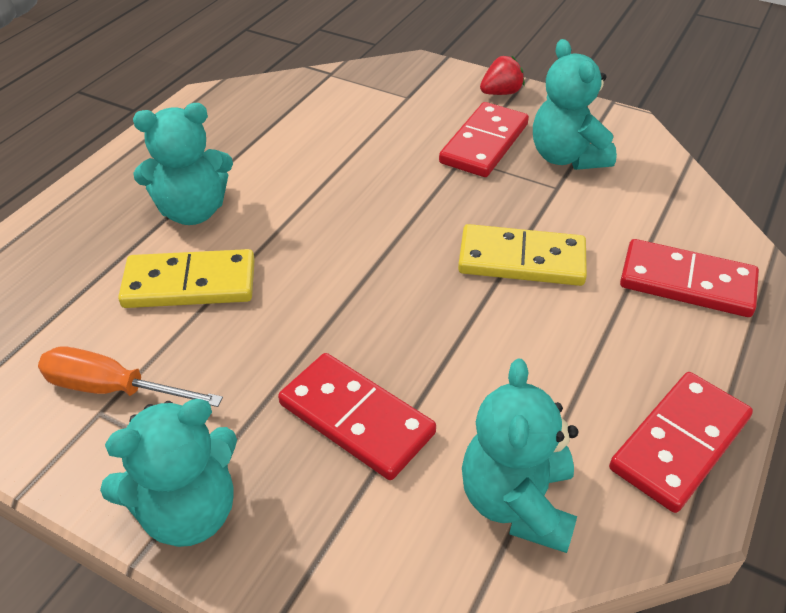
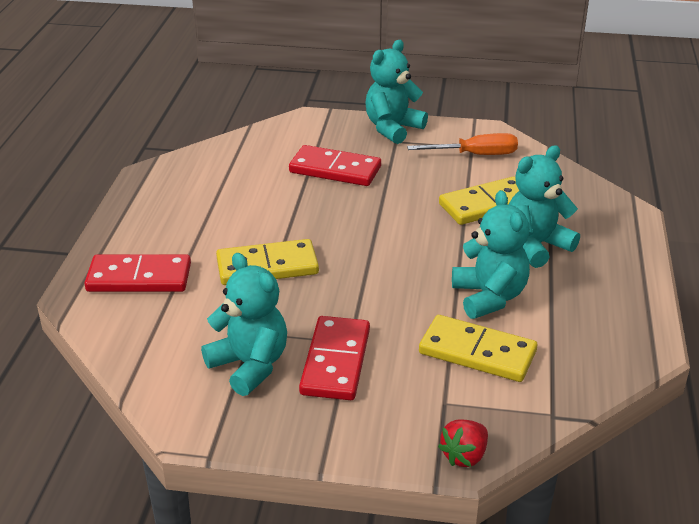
camera: 160 degrees right, 10 degrees down
turquoise teddy bear [462,359,578,553] -> turquoise teddy bear moved to [452,190,530,319]
red strawberry [480,56,525,95] -> red strawberry moved to [438,419,488,467]
red domino [609,372,753,513] -> none
none -> yellow domino [419,315,537,382]

